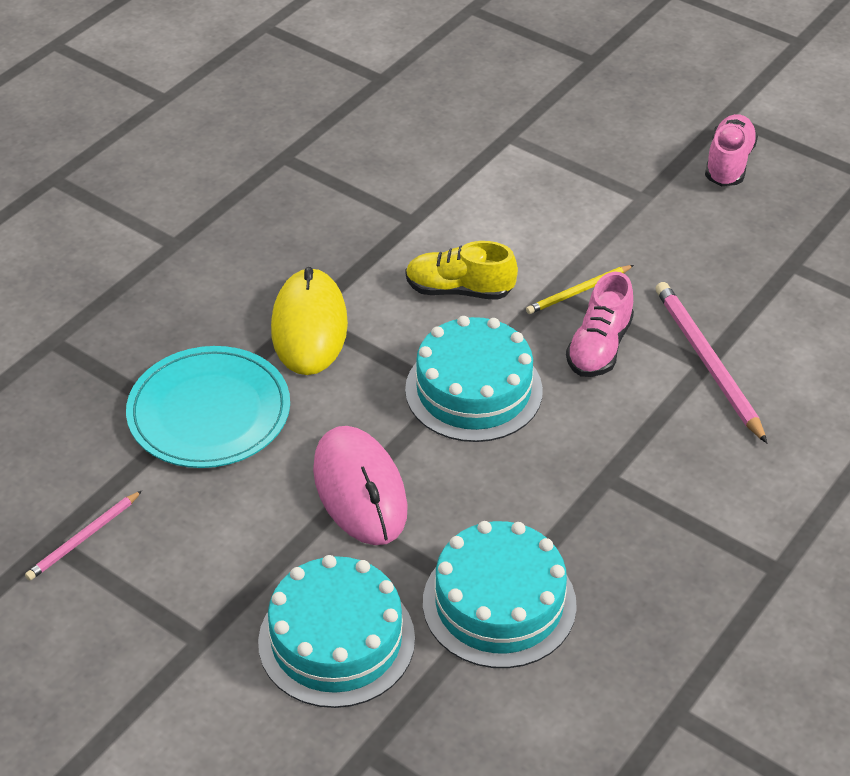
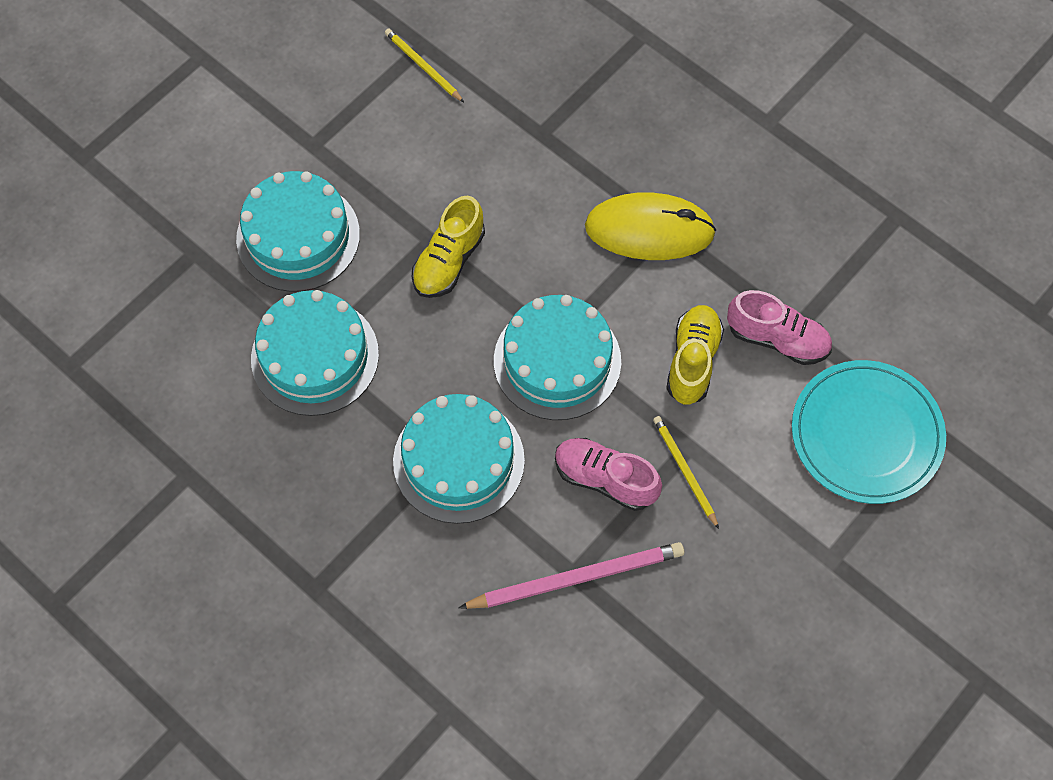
camera: 95 degrees right, 20 degrees up
pink pencil [25,491,142,581] -> yellow pencil [385,29,464,102]
turquoise plate [126,346,290,468] -> turquoise plate moved to [792,360,946,504]
pink mouse [313,426,408,545] -> yellow shoe [412,196,485,298]
pink shoe [705,114,758,186] -> pink shoe moved to [727,290,832,365]
none -> turquoise cake [393,394,525,524]

